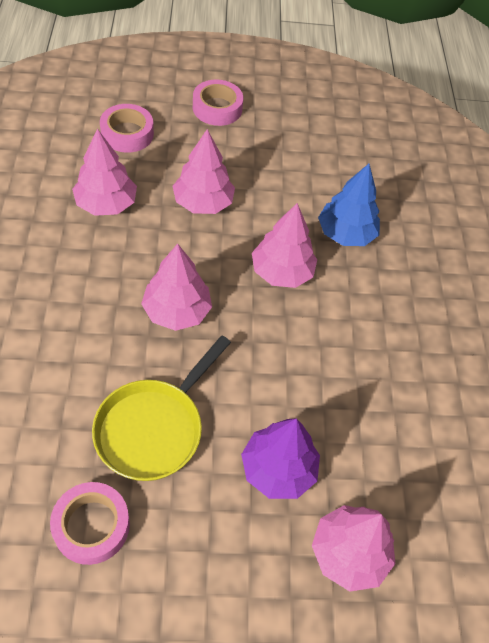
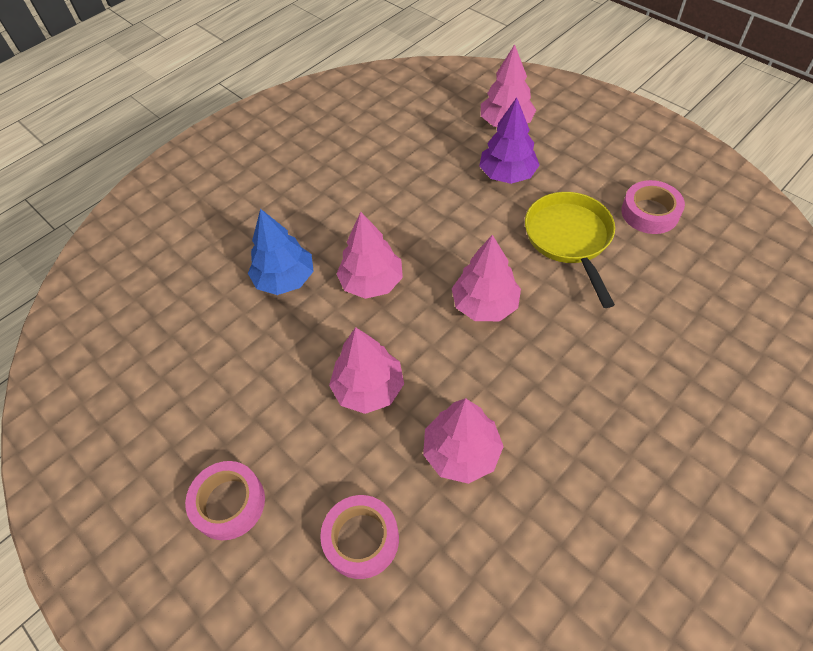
camera: 125 degrees left, 0 degrees up
yellow pan [92,336,231,481] -> yellow pan turned 90 degrees counterclockwise [525,192,615,308]

